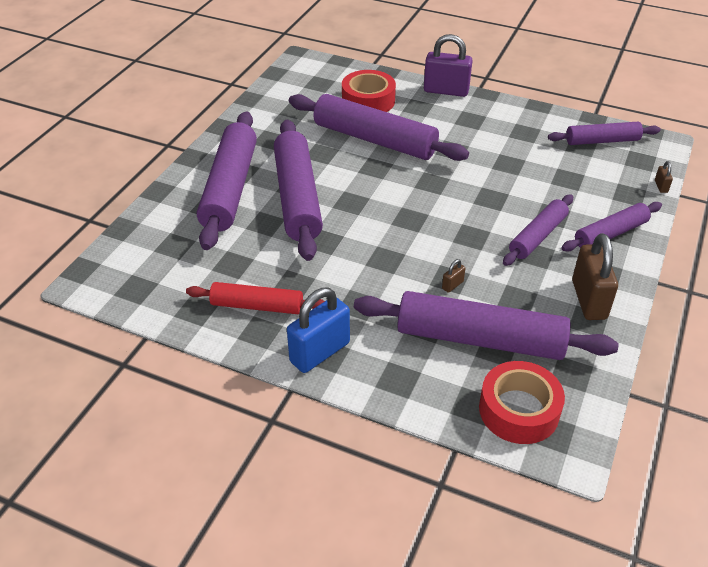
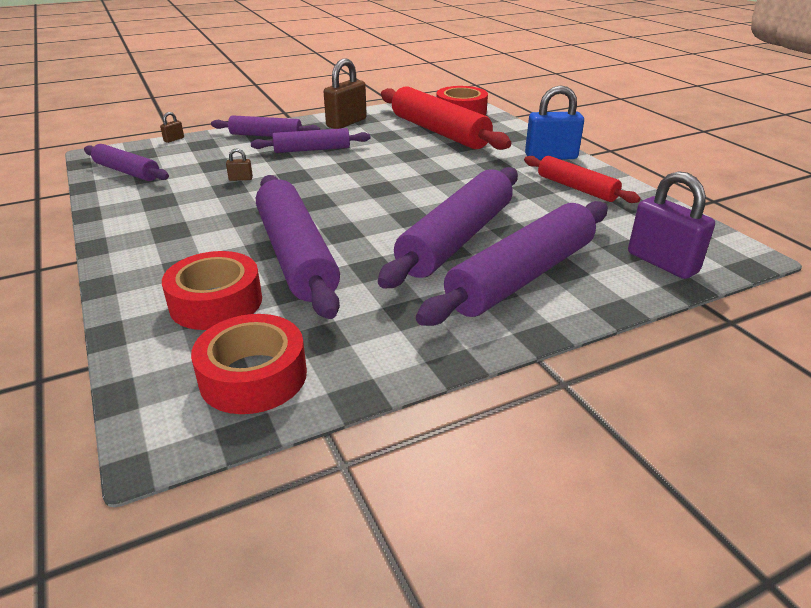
camera: 140 degrees left, 10 degrees down
purple rolling pin [354,291,619,360] -> red rolling pin [381,86,511,150]
purple padlock [424,34,473,97] -> purple padlock moved to [628,171,715,279]
brown padlock [442,259,465,293] -> brown padlock moved to [226,149,253,181]
none -> red tape [191,314,307,414]

